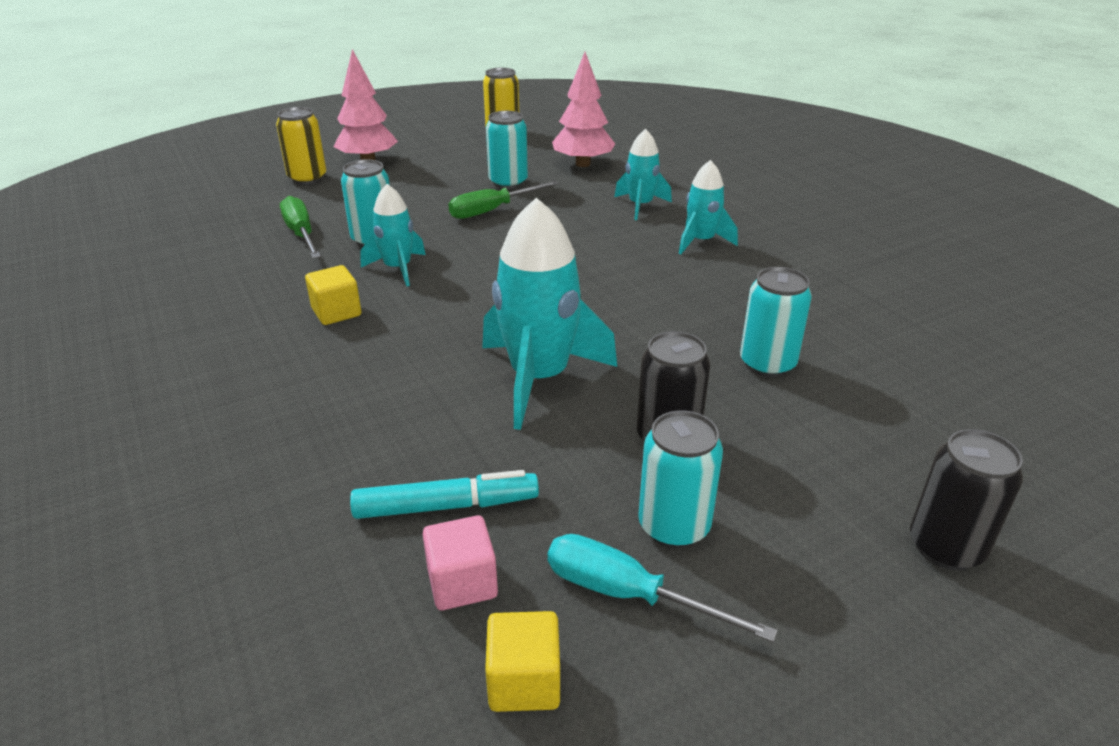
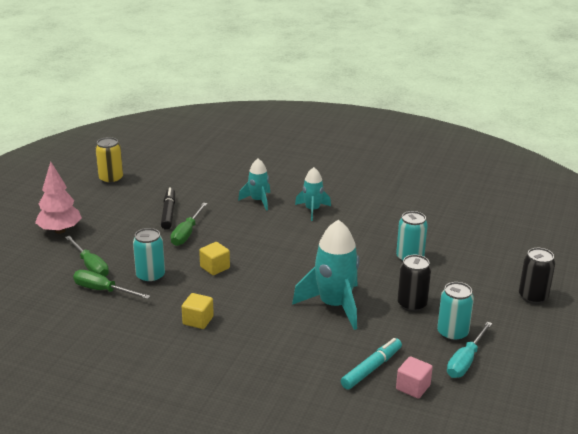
camera: 40 degrees left, 5 degrees down
yellow can [276,107,326,185] -> none
turquoise rocket [360,184,426,287] -> none
yellow cube [485,611,560,712] -> yellow cube moved to [199,242,230,275]
turquoise can [486,111,528,189] -> black marker [161,187,175,230]
turquoise screwdriver [548,534,777,642] -> turquoise screwdriver turned 45 degrees counterclockwise [447,322,492,378]
pink tree [552,52,615,167] -> none
none -> green screwdriver [65,236,109,277]

